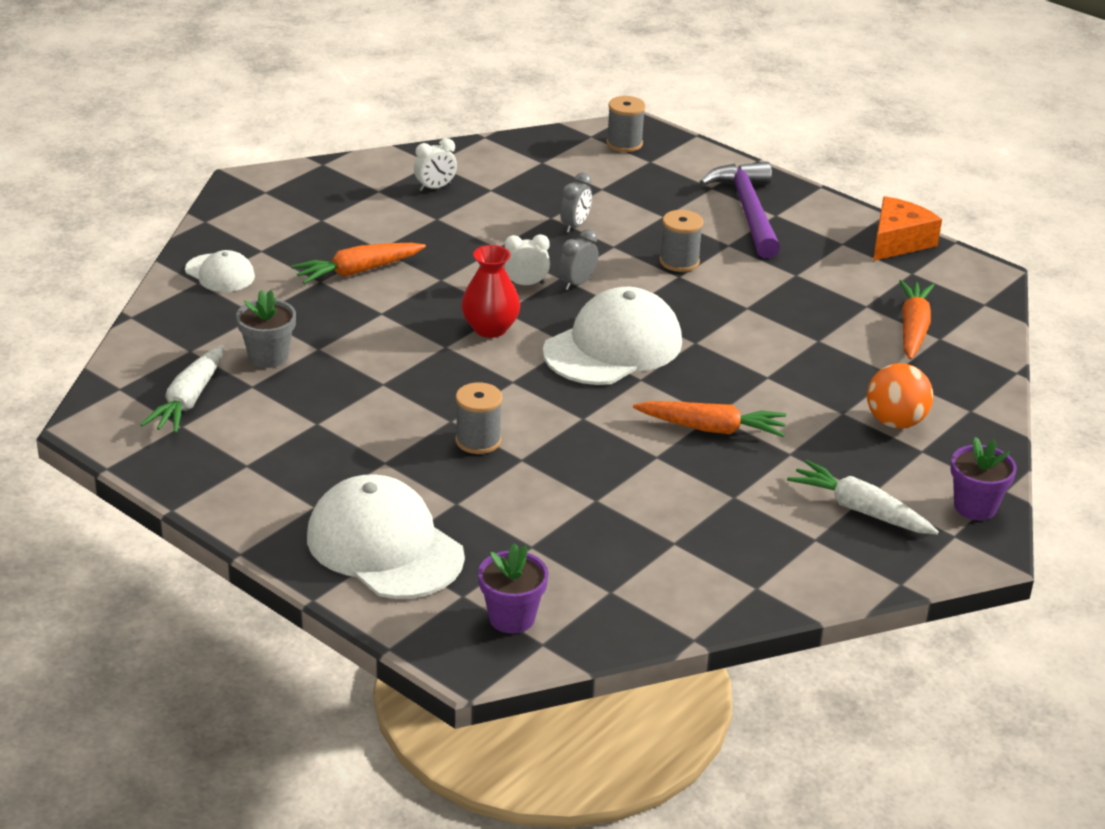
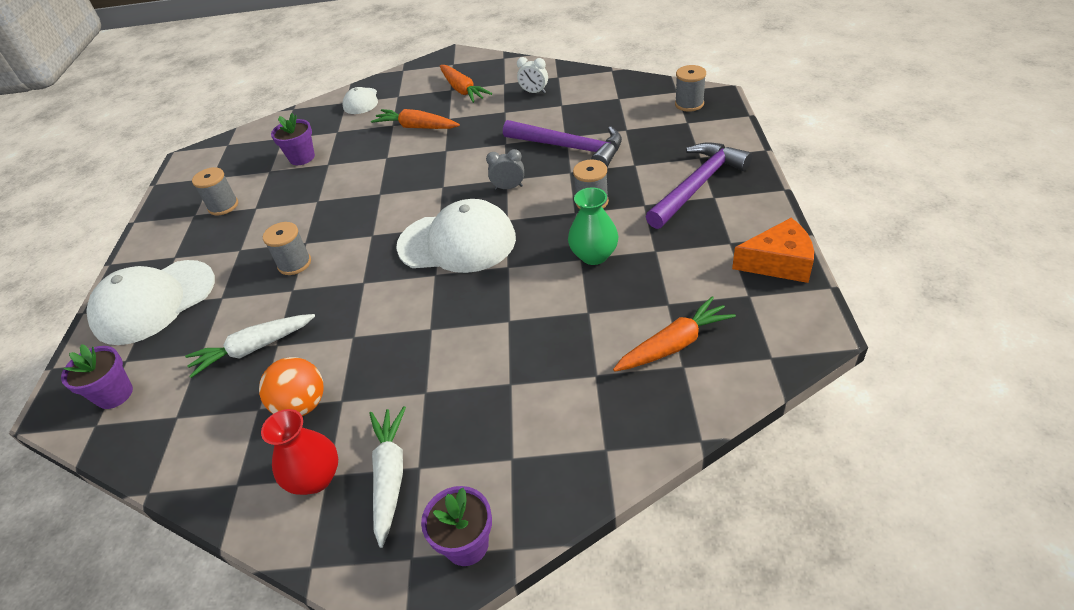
camera: 55 degrees right, 10 degrees up
white carrot [140,345,224,433] -> white carrot moved to [185,314,315,378]
grey flower pot [236,290,296,368] -> purple flower pot [271,113,315,165]
white cap [307,474,465,599] -> white cap turned 135 degrees counterclockwise [86,260,215,345]
red vase [461,245,520,338] -> red vase moved to [261,409,338,495]
white clock [504,234,550,285] -> none
grey clock [560,173,592,233] -> purple hammer [503,120,622,167]
orange carrot [633,401,787,437] -> orange carrot moved to [440,65,492,103]
orange ball [867,363,933,429] -> orange ball moved to [259,357,324,416]
none -> grey spool [192,167,238,216]
none -> green vase [568,188,618,265]

